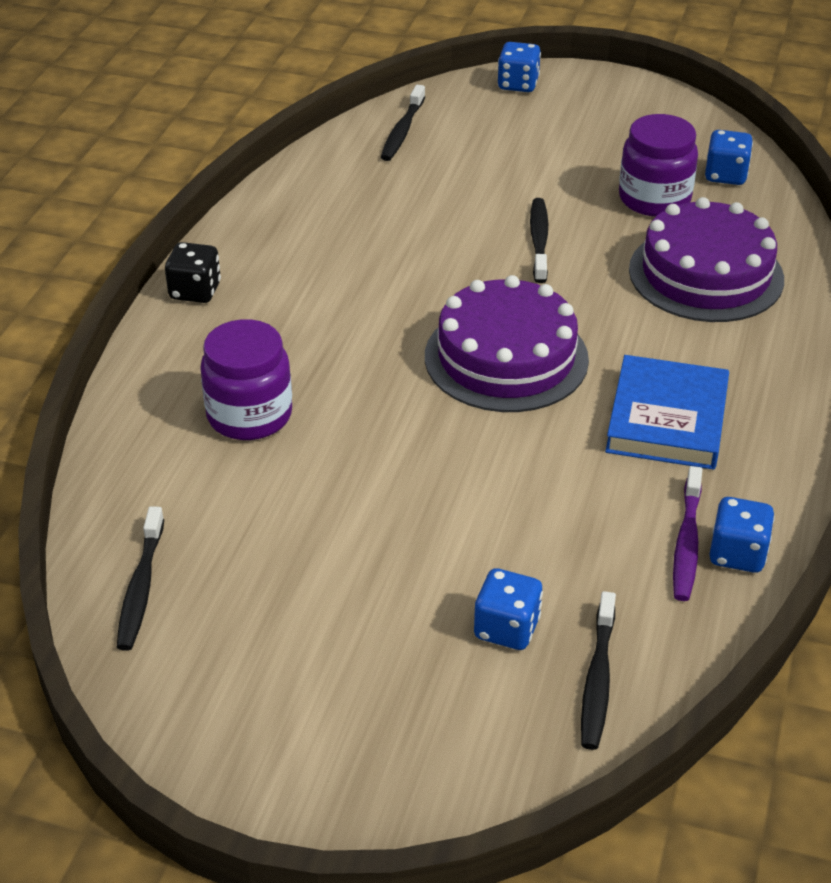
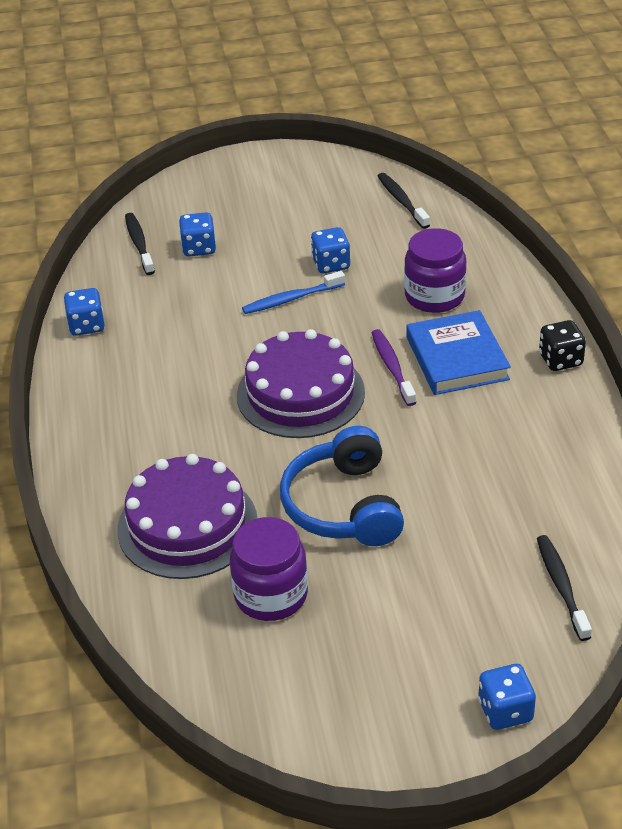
camera: 155 degrees right, 0 degrees up
black toothbrush [530,198,548,283] -> blue headphones [280,426,404,546]
blue book [605,355,729,470] -> blue book moved to [407,310,511,395]
purple toothbrush [673,466,702,601] -> purple toothbrush moved to [372,329,416,406]
blue dice [705,130,753,185] -> blue dice moved to [311,227,350,273]
none -> blue toothbrush [242,271,345,314]

